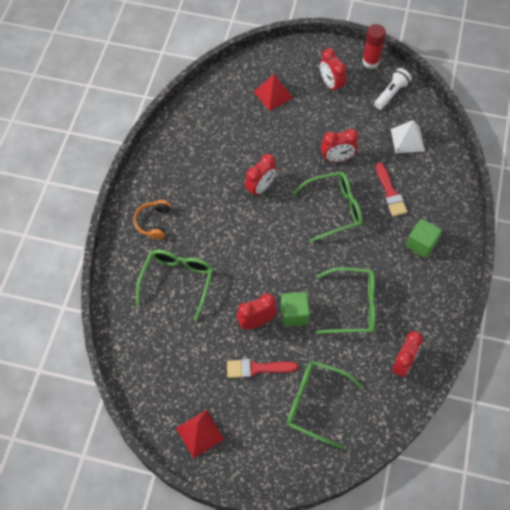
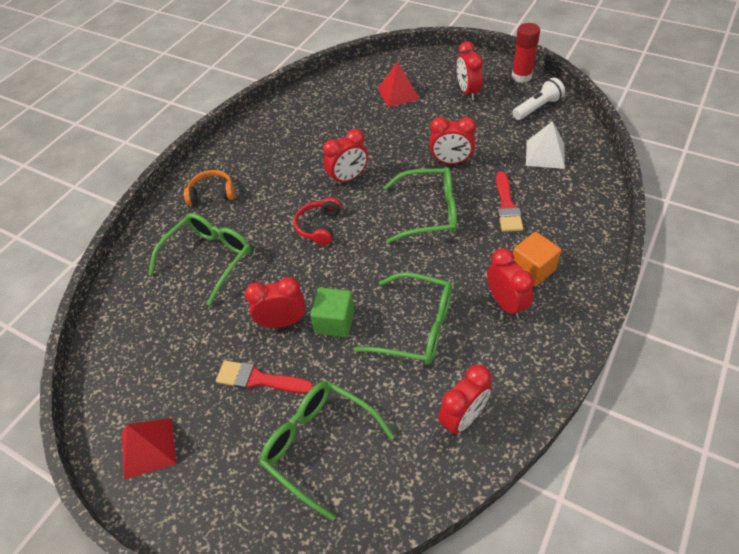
camera: 20 degrees right, 10 degrees down
orange headphones [133,200,171,240] -> orange headphones turned 60 degrees clockwise [184,170,235,206]
green cube [406,219,442,258] -> orange cube [513,232,562,287]
none -> red headphones [293,197,341,246]
none -> red clock [487,248,534,319]

